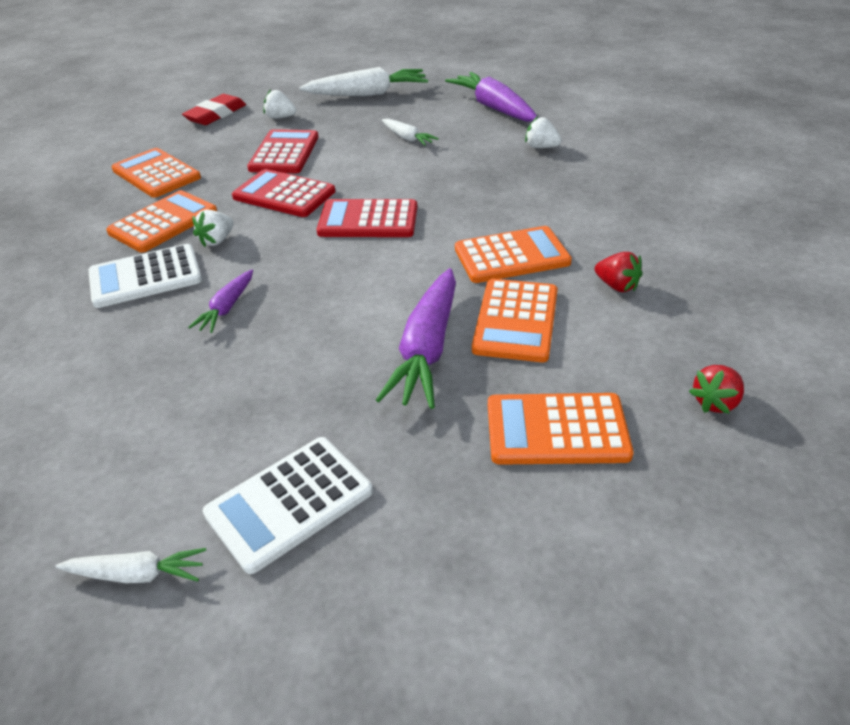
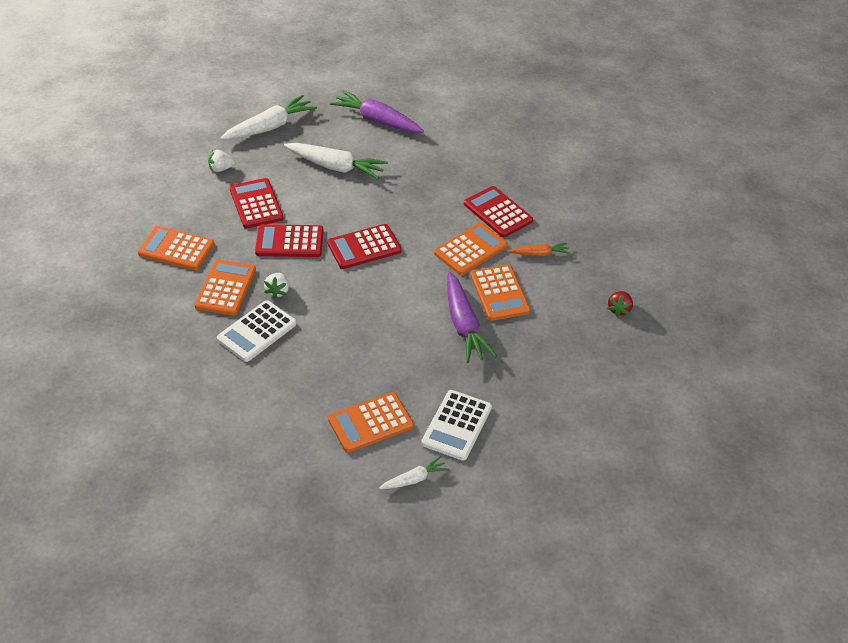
camera: 30 degrees left, 5 degrees up
red eraser [182,94,246,125] -> none
purple carrot [188,270,253,333] -> none
white carrot [382,119,439,146] -> white carrot [284,143,388,179], size x1.89
orange calculator [488,393,634,465] -> orange calculator moved to [328,392,414,452]
white strawberry [525,116,561,148] -> none
red strawberry [595,252,643,292] -> orange carrot [509,243,570,256]
none -> red calculator [464,186,533,237]

